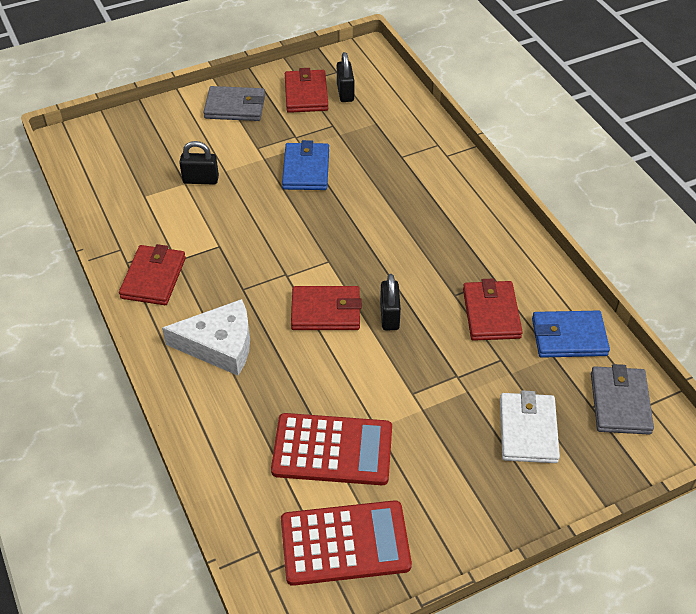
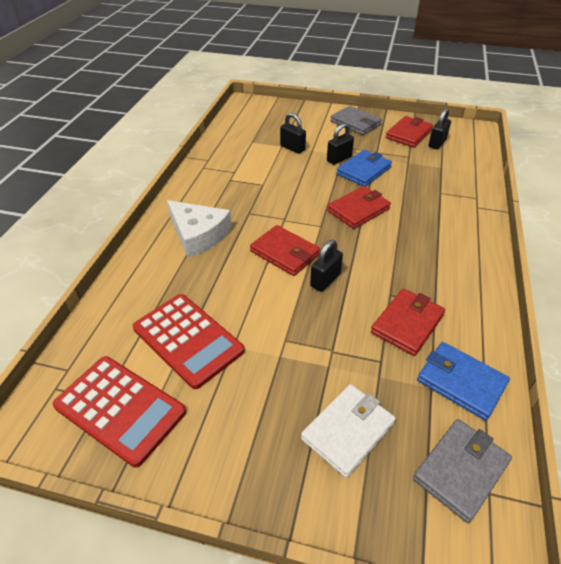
camera: 40 degrees right, 5 degrees down
red wallet [119,244,186,305] -> red wallet moved to [327,186,391,229]
none -> black padlock [327,123,354,165]

